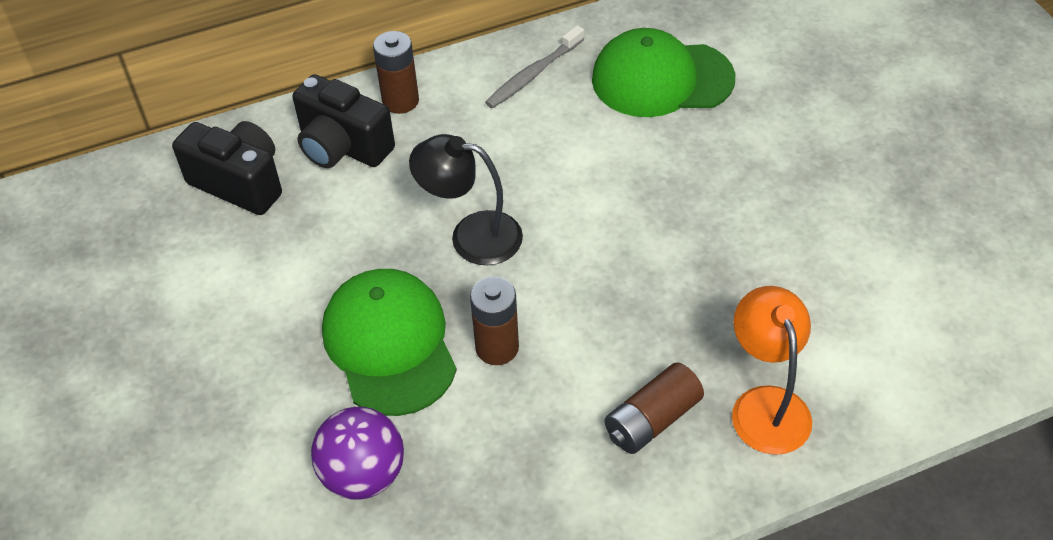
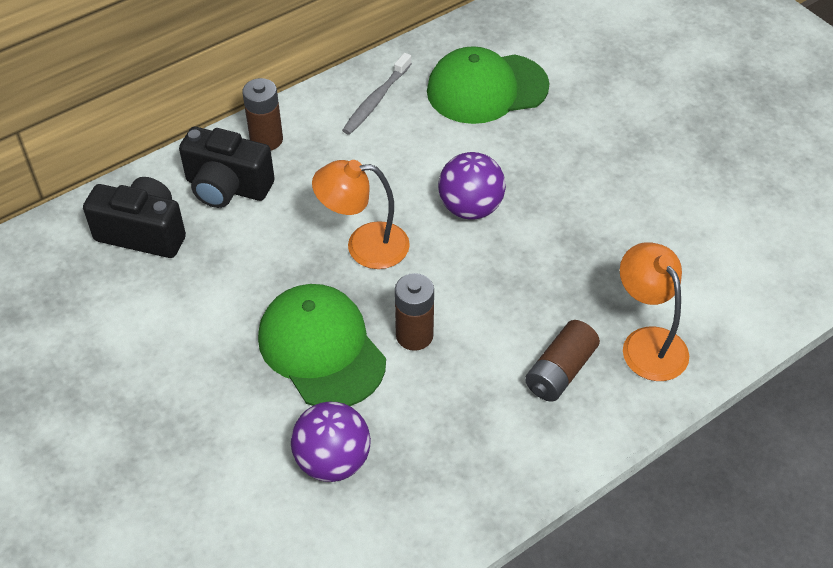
camera: 15 degrees left, 0 degrees up
black lamp [409,134,523,265] -> orange lamp [312,160,410,269]
none -> purple ball [438,152,506,220]

